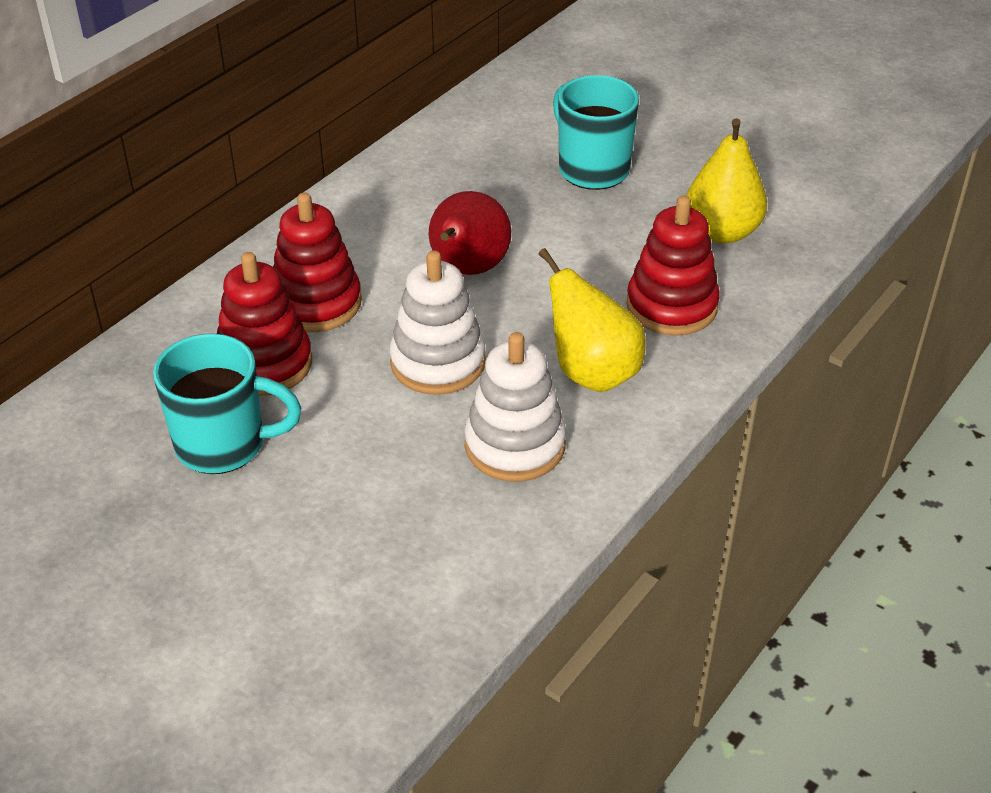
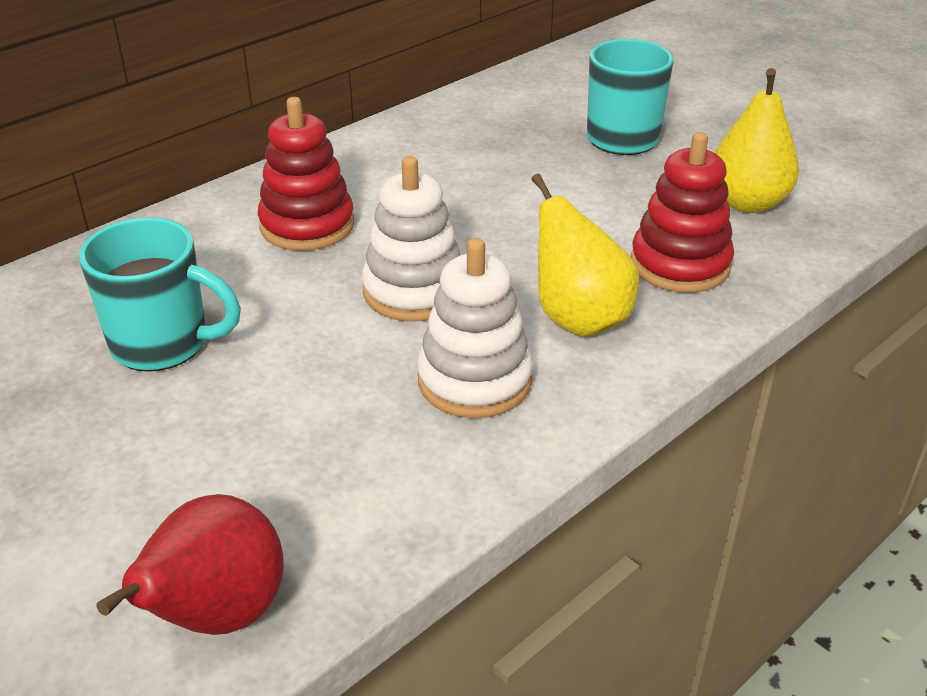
camera: 10 degrees right, 5 degrees down
red stacking toy [217,252,312,396] -> none
red pear [429,191,511,275] -> red pear moved to [96,494,284,635]

